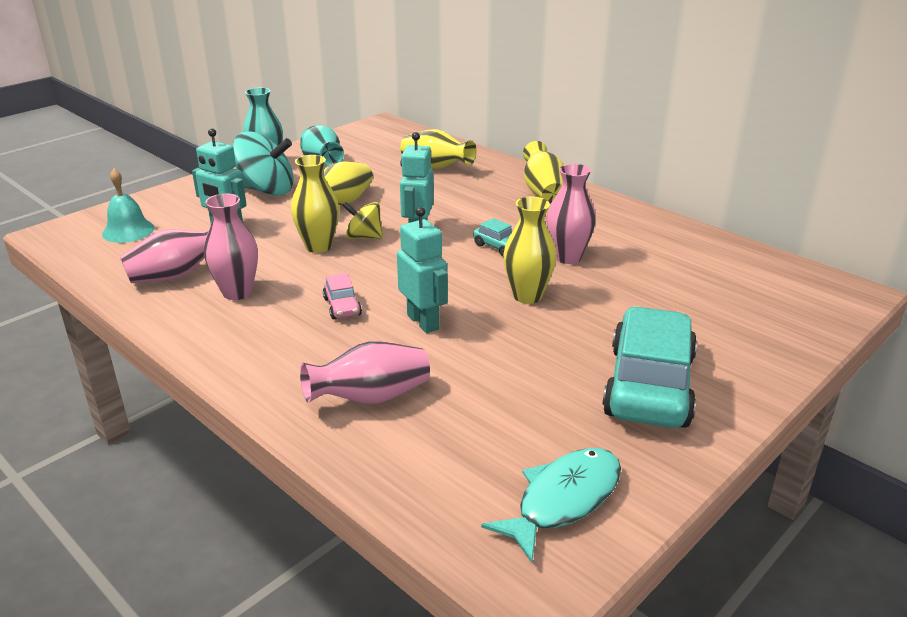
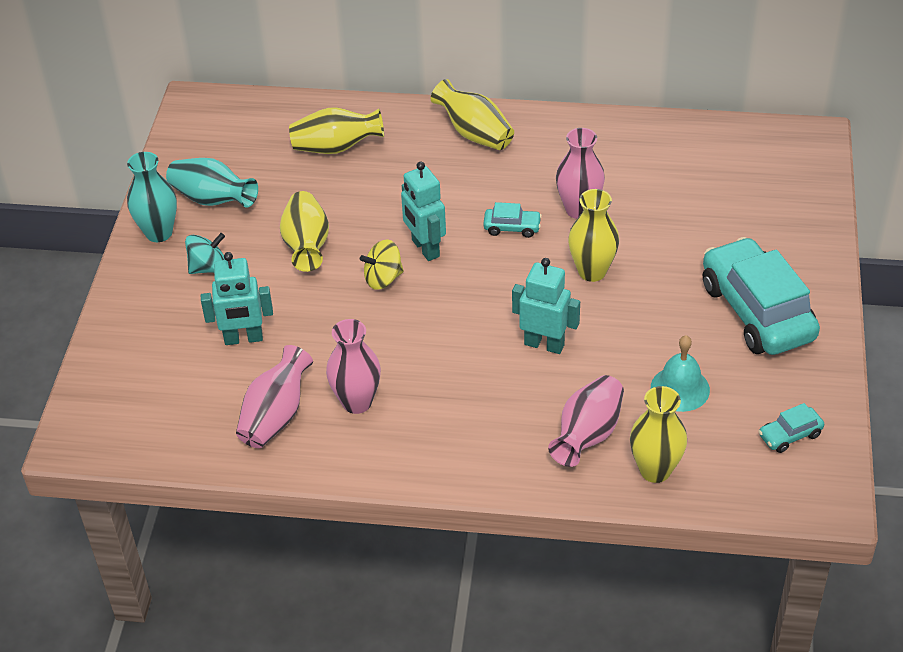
camera: 35 degrees left, 15 degrees up
turquoise bell [102,169,154,243] -> turquoise bell moved to [651,335,710,412]
turquoise spinning top [233,131,294,196] -> turquoise spinning top [185,233,225,274], size x0.58
yellow vase [291,155,339,253] -> yellow vase moved to [630,386,687,483]
pink car [323,273,362,319] -> none
turquoise fish [481,448,621,563] -> turquoise car [758,403,824,453]

